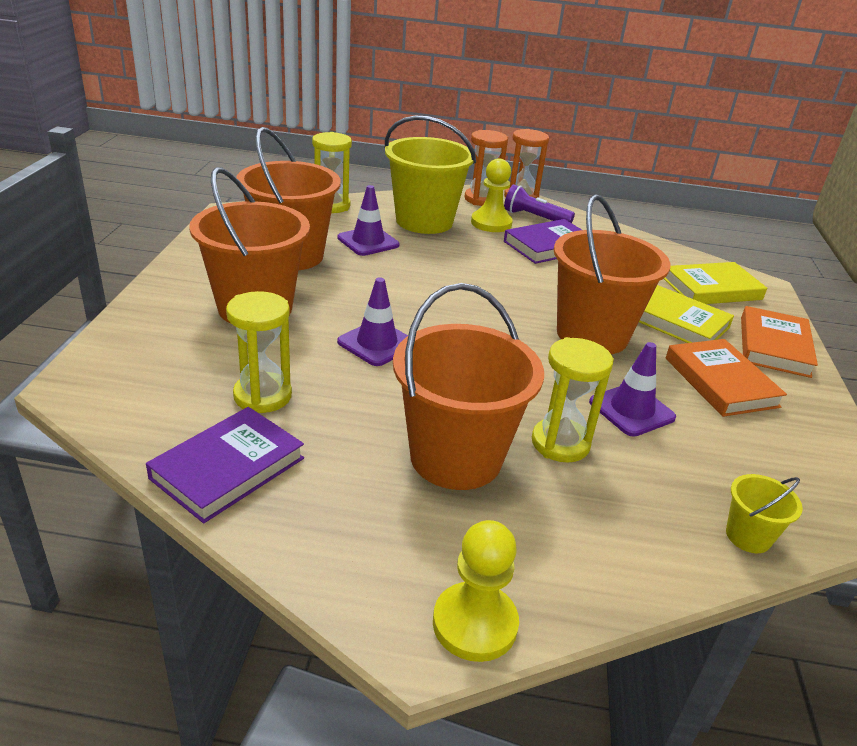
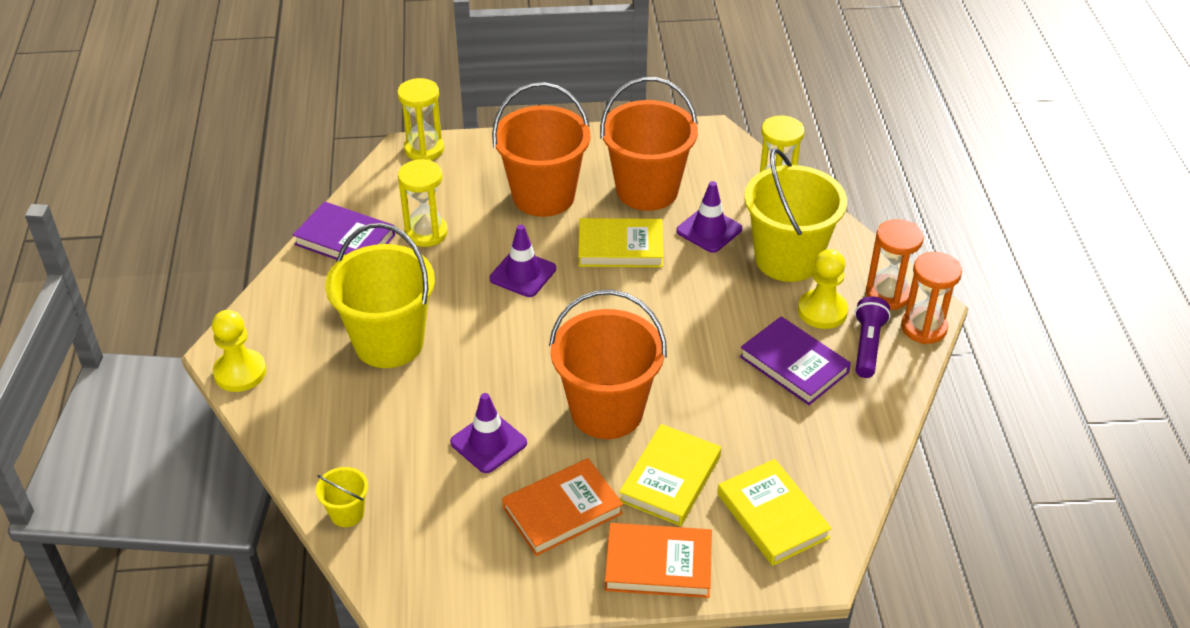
camera: 80 degrees right, 10 degrees up
orange bucket [393,283,544,490] -> yellow bucket [325,223,435,368]
yellow hourglass [532,337,614,462] -> yellow hourglass moved to [397,78,444,160]
none -> yellow book [578,218,664,267]

